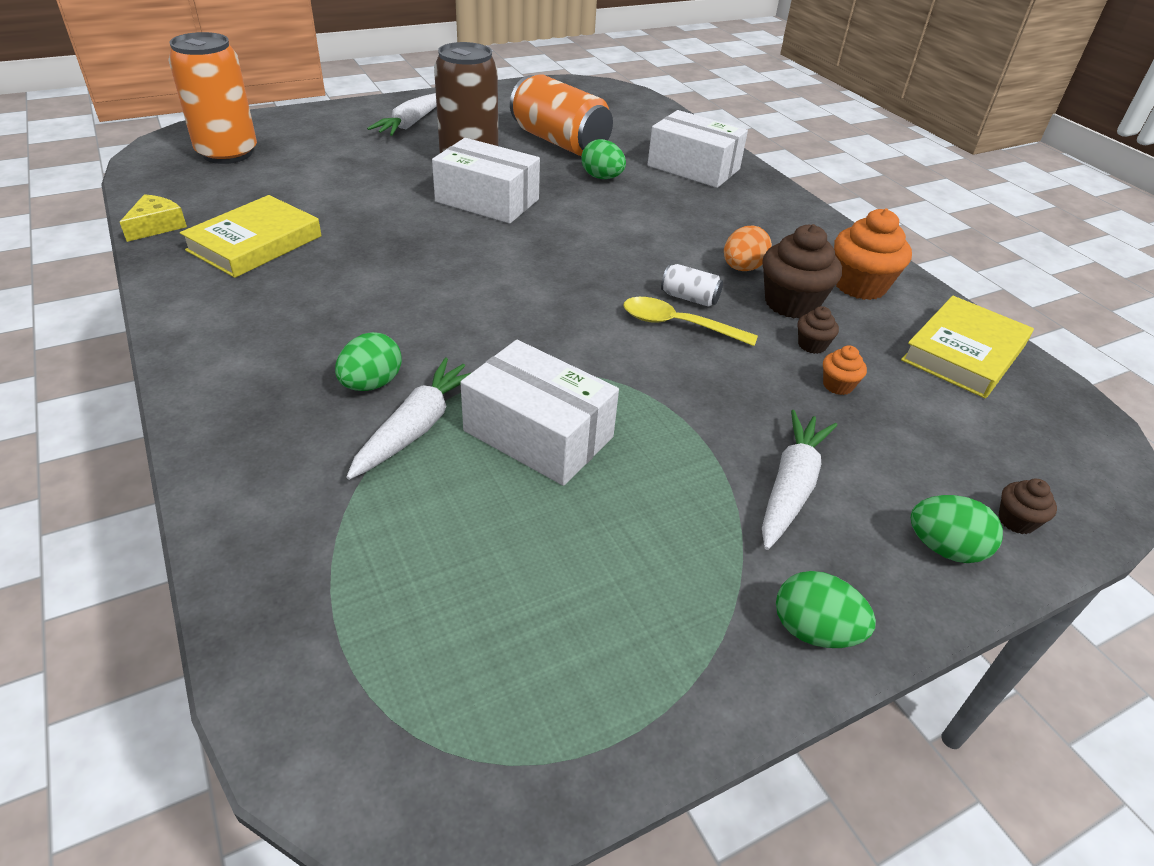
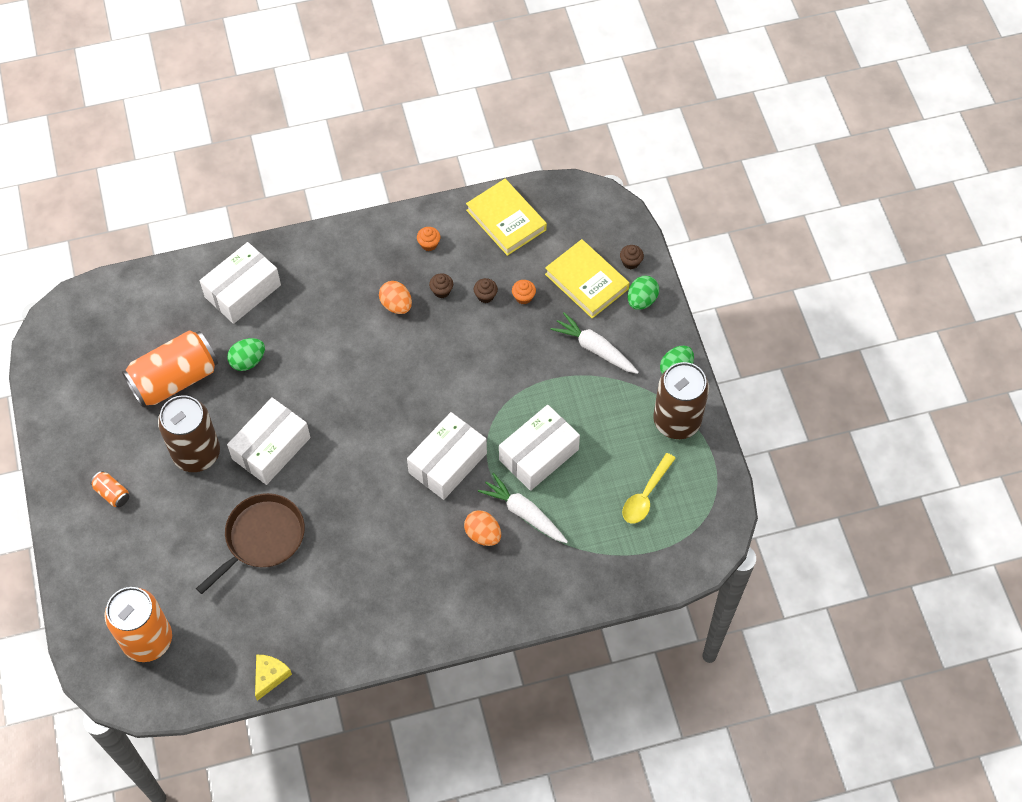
camera: 75 degrees left, 20 degrees up
yellow cheese [120,194,187,242] -> yellow cheese turned 75 degrees clockwise [255,654,292,701]
yellow book [180,195,322,278] -> yellow book moved to [545,239,629,319]
green egg [335,332,402,391] -> orange egg [464,510,501,546]
white carrot [367,93,437,136] -> orange can [90,471,129,507]
yellow spoon [623,297,758,346] -> yellow spoon moved to [622,453,676,524]
white can [661,264,723,307] -> none
brown cupcake [762,224,842,319] -> brown cupcake [429,273,453,298], size x0.49
orange cupcake [834,209,912,300] -> orange cupcake [417,227,440,251], size x0.49
none -> brown pan [196,493,305,594]
none -> white box [407,412,487,500]
none -> brown can [653,362,709,439]

